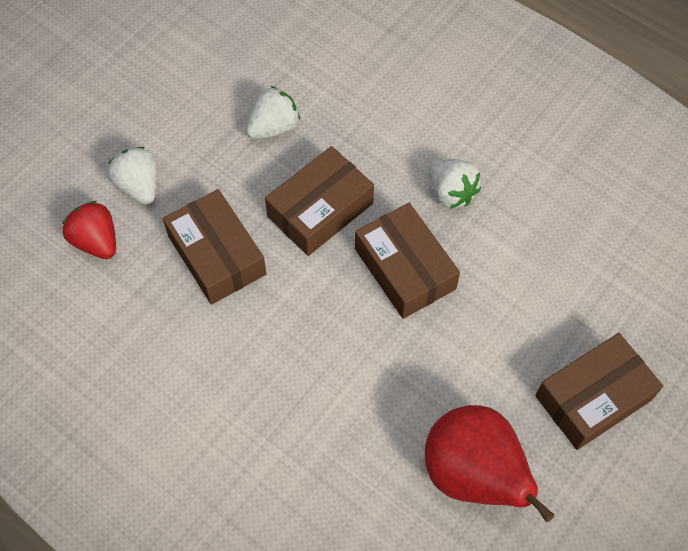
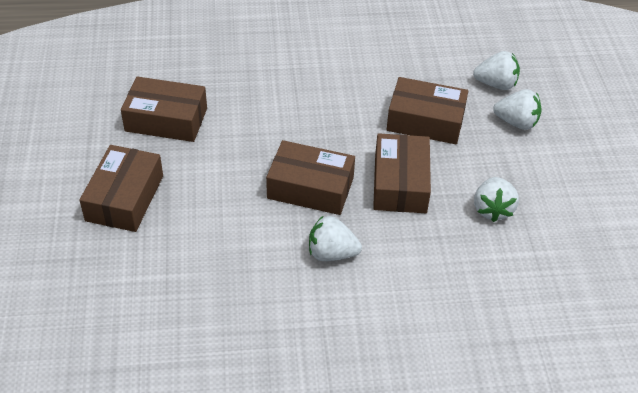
camera: 135 degrees right, 15 degrees down
red strawberry [62,201,116,259] -> white strawberry [473,51,520,90]
red pear [425,405,554,522] -> brown box [121,77,207,142]

